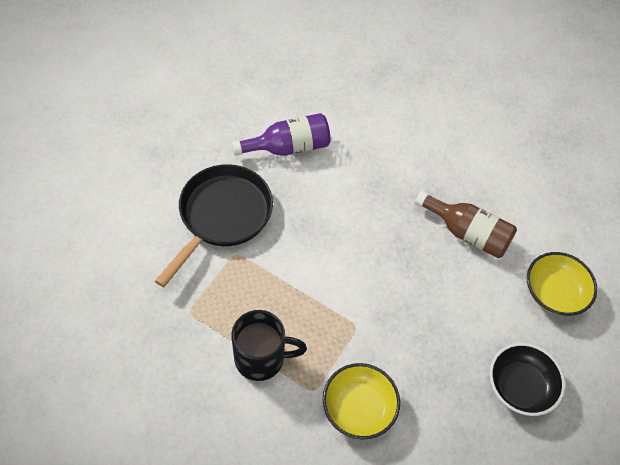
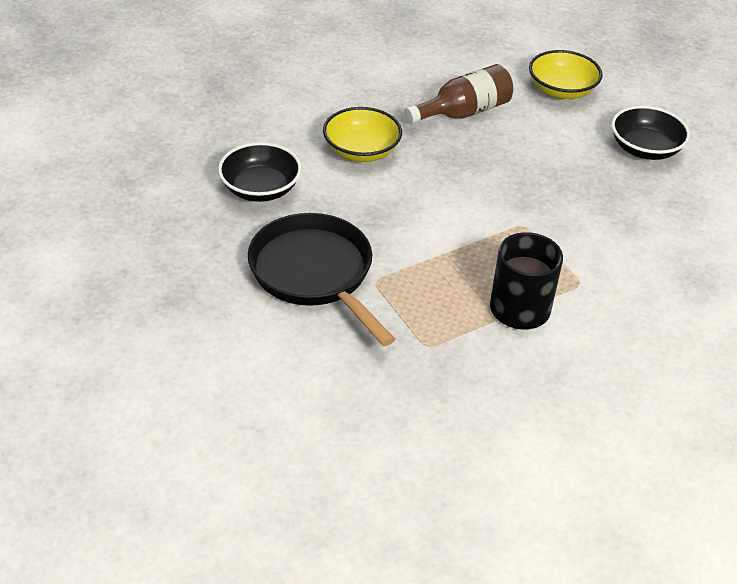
camera: 60 degrees left, 15 degrees down
purple bottle [232,113,331,156] -> black bowl [218,142,302,202]
yellow bowl [323,363,400,439] -> yellow bowl moved to [323,107,402,162]

